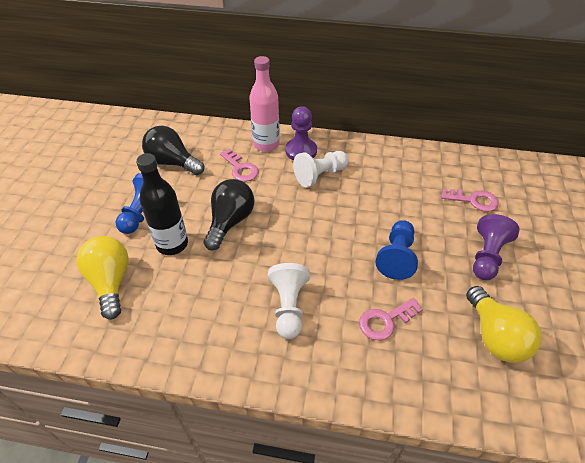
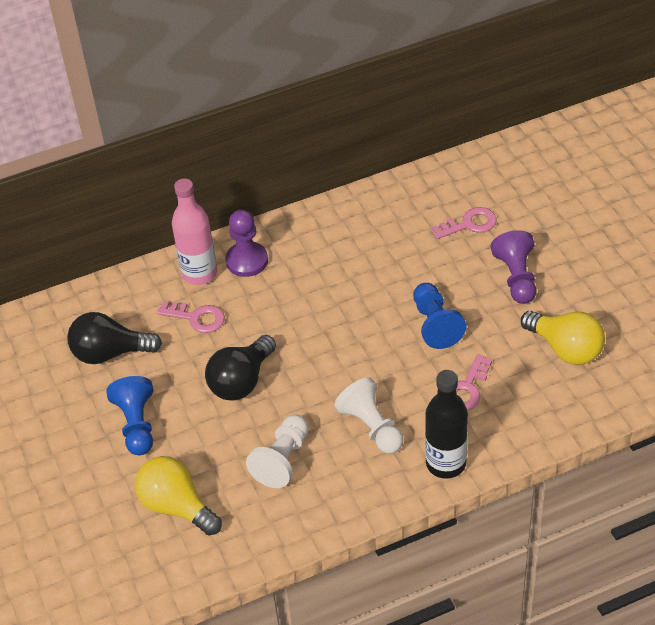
camera: 30 degrees left, 0 degrees up
black bottle [136,153,188,255] -> black bottle moved to [425,370,468,479]
black light bulb [204,179,254,250] -> black light bulb turned 135 degrees counterclockwise [205,335,276,401]
white pawn [293,151,349,187] -> white pawn moved to [246,415,309,488]

